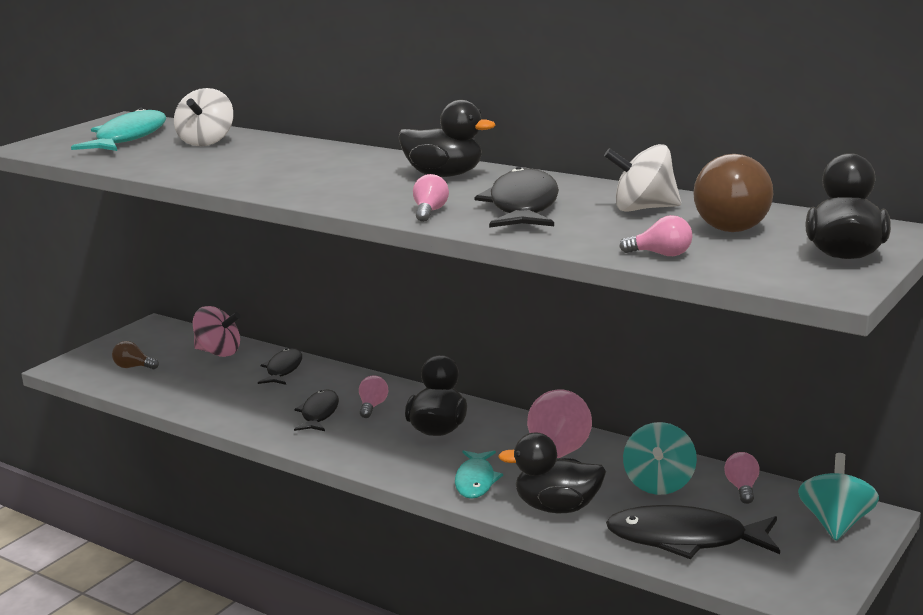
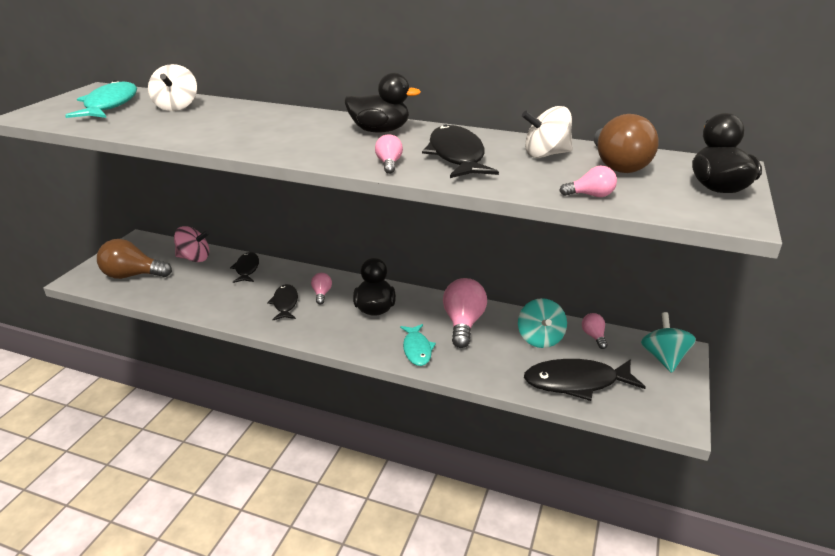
camera: 15 degrees left, 10 degrees up
brown light bulb [112,341,159,369] -> brown light bulb [97,239,172,279], size x1.99
black duck [498,433,606,513] -> none

